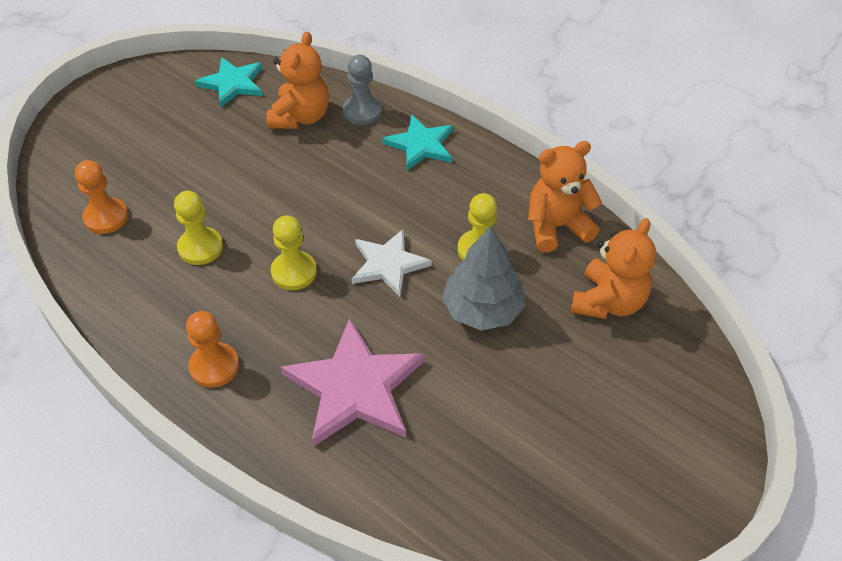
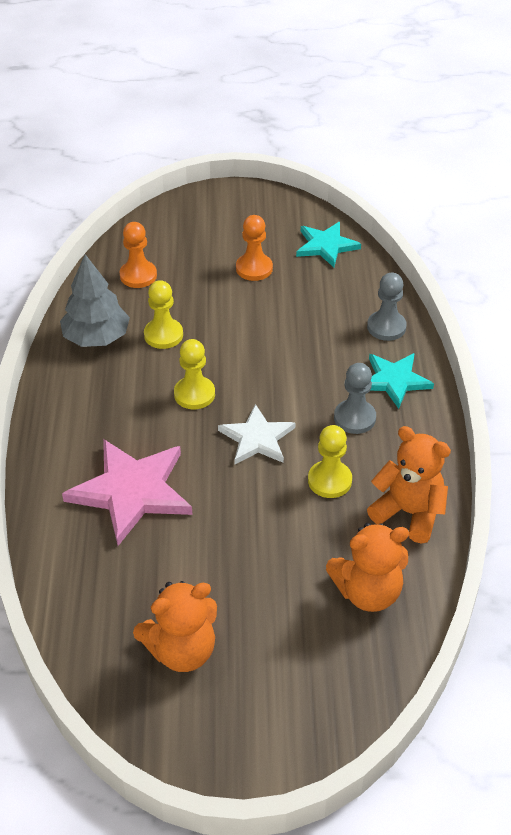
camera: 50 degrees right, 5 degrees down
orange pawn [186,311,239,388] -> orange pawn moved to [236,215,273,281]
orange teddy bear [267,32,329,129] -> orange teddy bear moved to [133,581,217,672]
grey tree [442,226,526,330] -> grey tree moved to [60,254,130,347]
none -> grey pawn [334,363,376,434]

